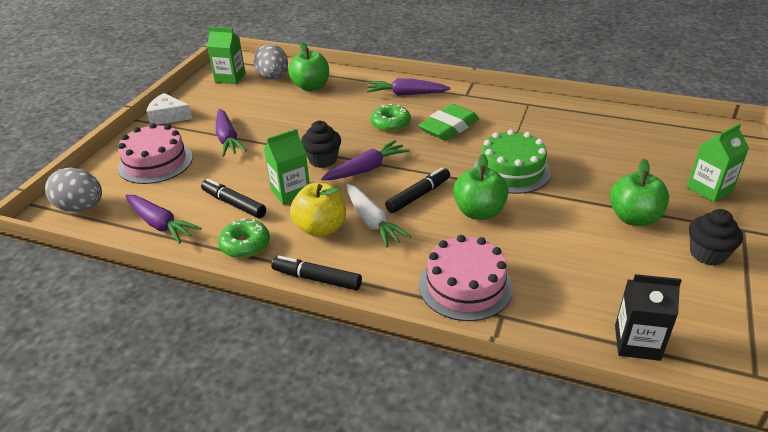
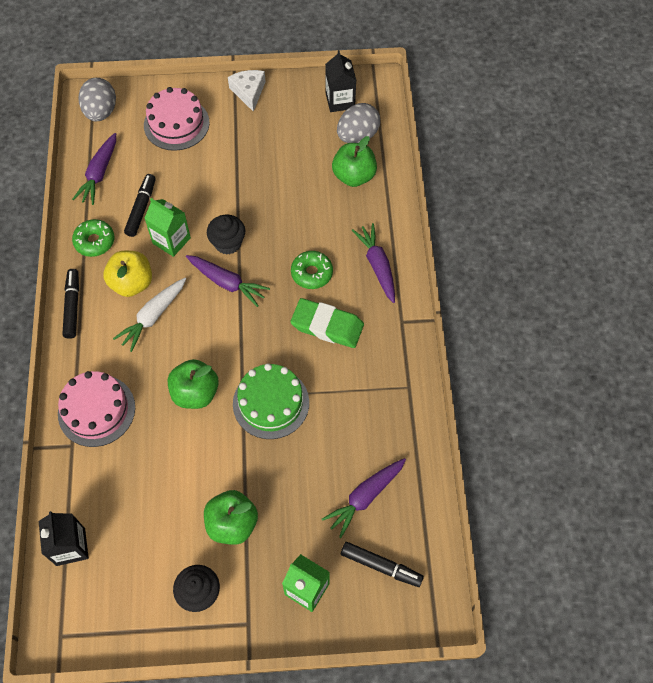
camera: 65 degrees right, 25 degrees up
green carton [207,27,246,84] -> black carton [325,50,356,112]
purple carrot [216,109,247,157] -> purple carrot moved to [322,458,406,538]
black marker [385,167,450,213] -> black marker moved to [341,542,424,587]

